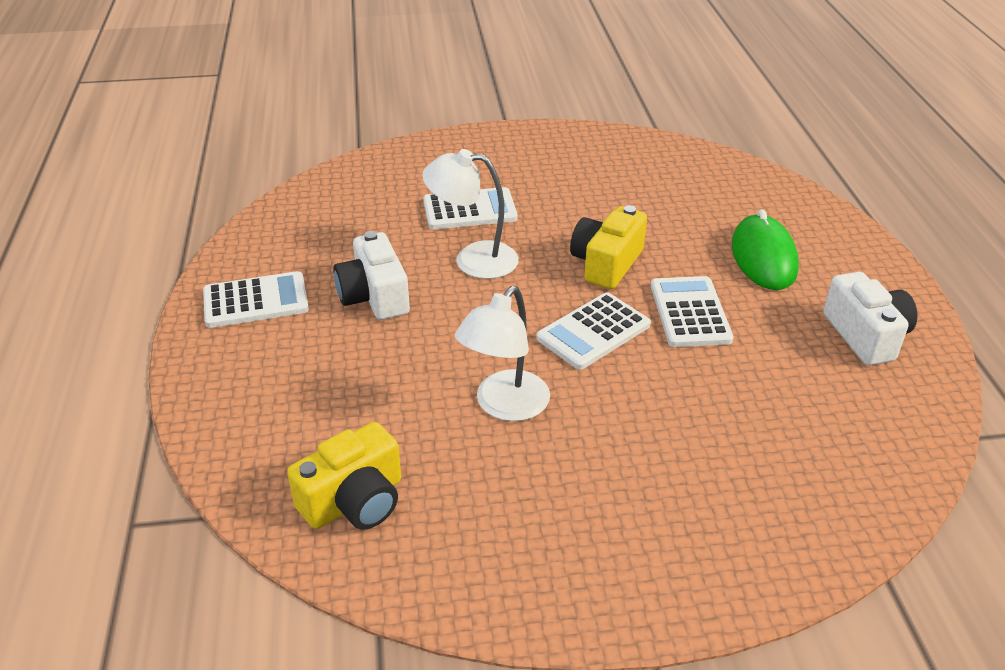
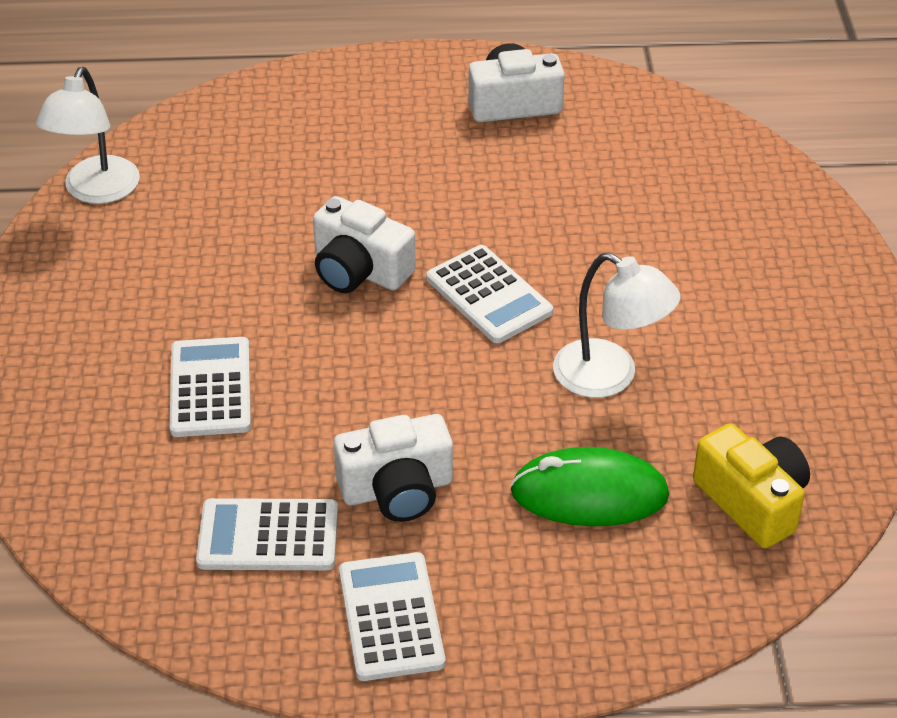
camera: 85 degrees left, 5 degrees up
white lamp [422,149,519,279] -> white lamp moved to [36,67,140,204]
yellow camera [570,205,647,289] -> white camera [313,196,416,293]
white calculator [651,276,733,347] -> white calculator moved to [196,498,338,570]
green mouse [732,209,799,290] -> green mouse moved to [510,447,669,526]

